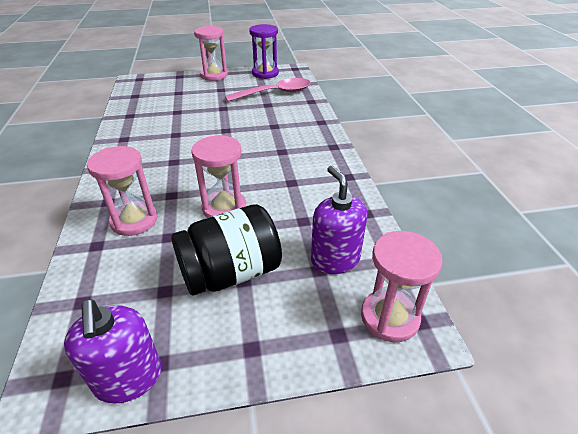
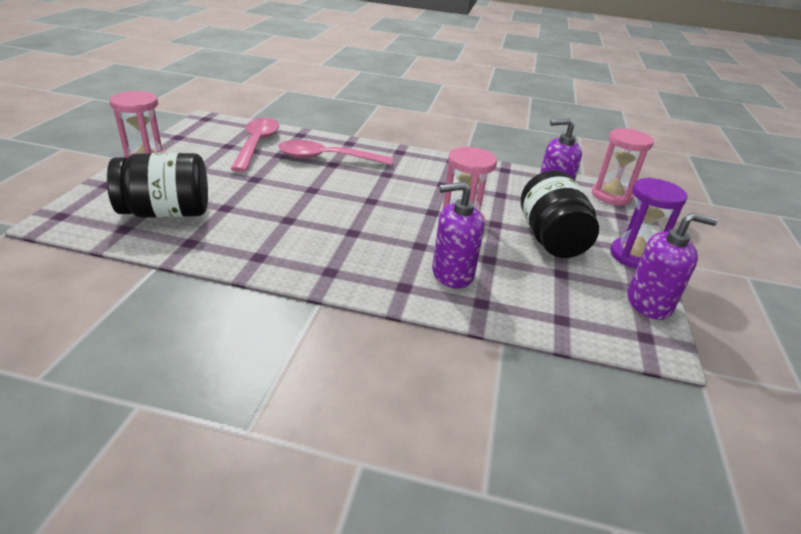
camera: 70 degrees left, 5 degrees down
pink hourglass [87,146,157,236] -> purple soap dispenser [432,182,484,289]
purple hourglass [249,24,279,79] -> purple hourglass moved to [610,177,688,269]
none -> black jar [107,153,208,218]
none -> pink spoon [278,140,393,165]

